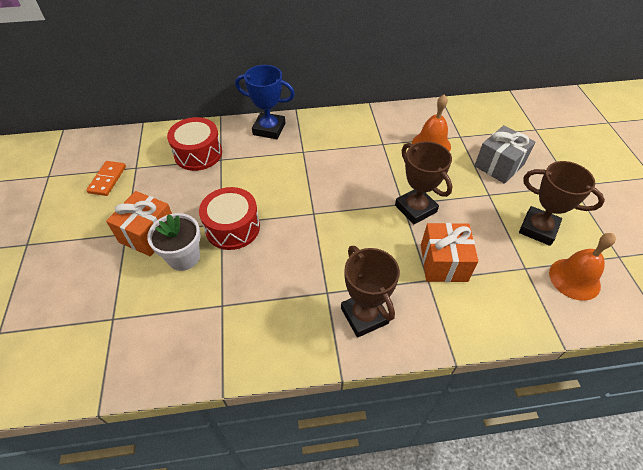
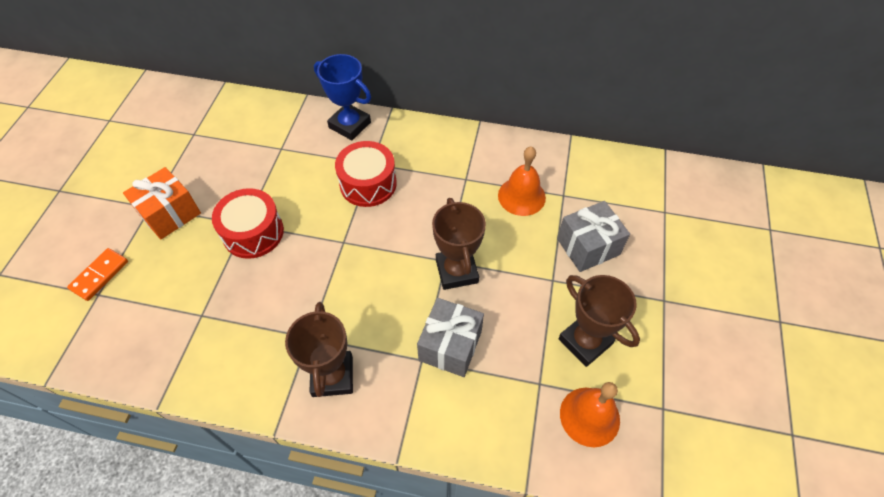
camera: 20 degrees right, 5 degrees up
orange domino [86,161,126,196] -> orange domino moved to [67,248,128,301]
white flower pot [147,213,201,271] -> none
red drum [167,117,222,171] -> red drum moved to [335,141,397,207]
orange gift [421,223,478,282] -> grey gift [417,298,484,377]

